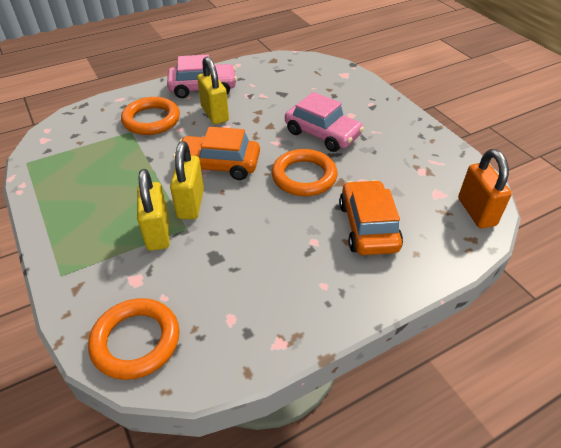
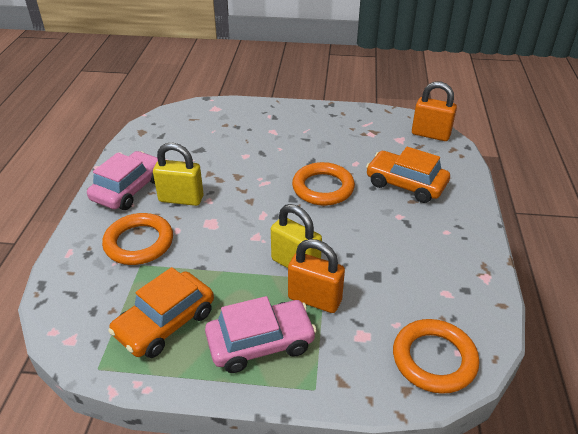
camera: 55 degrees left, 5 degrees down
yellow padlock [137,169,170,251] -> orange padlock [288,239,345,313]
orange car [173,127,260,180] -> orange car moved to [108,267,214,358]
pink car [285,92,364,152] -> pink car moved to [205,296,317,373]

